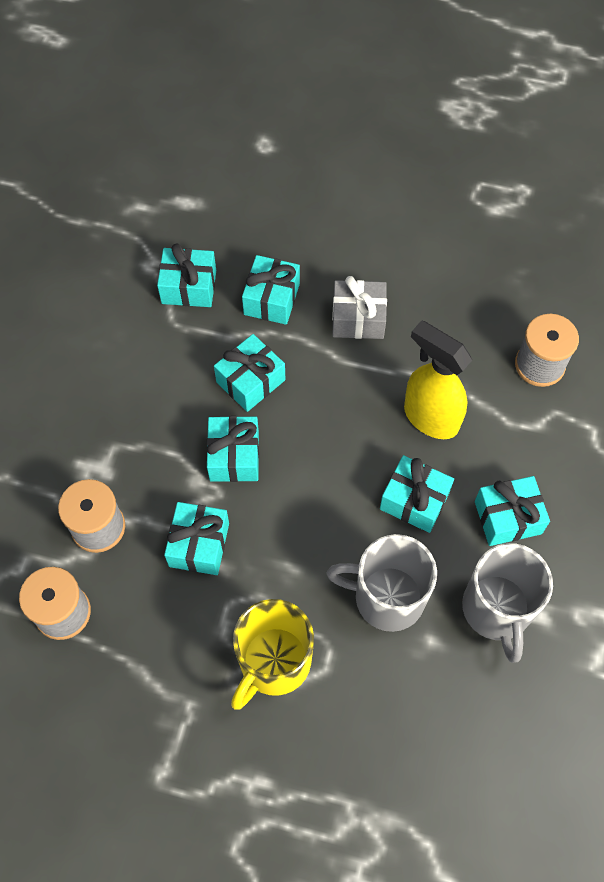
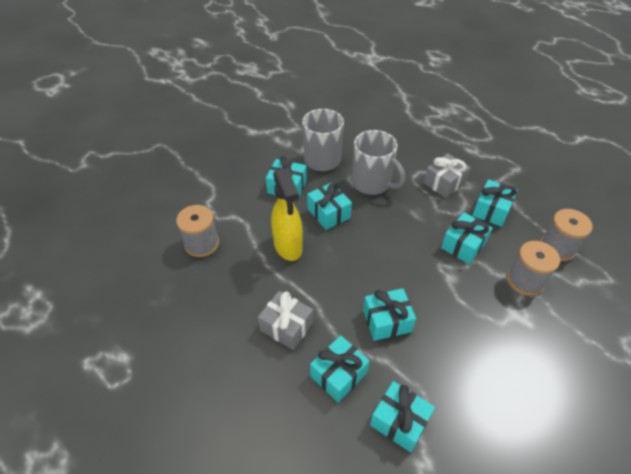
camera: 150 degrees left, 15 degrees down
turquoise gift [207,416,259,482] -> turquoise gift moved to [472,180,518,227]
yellow mug [231,599,314,710] -> grey gift [424,153,471,198]

